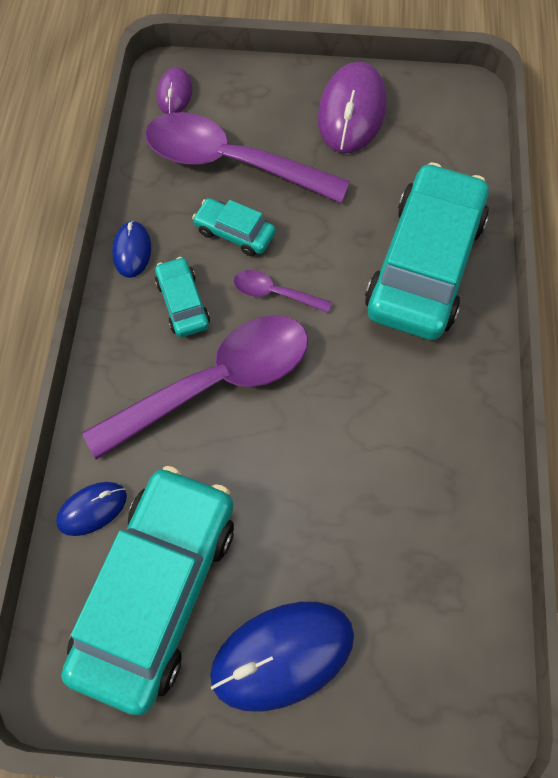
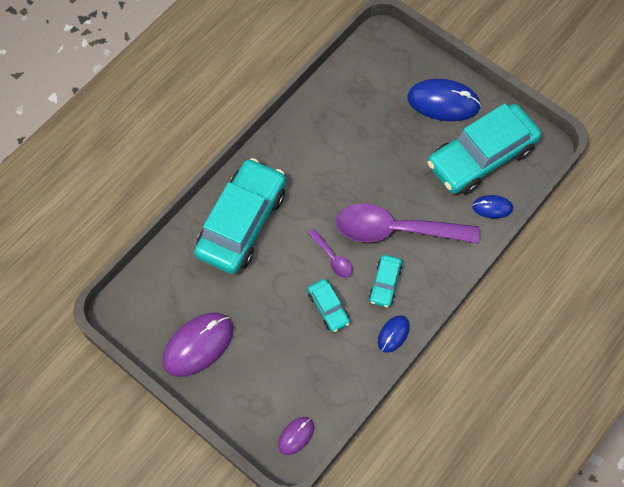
camera: 145 degrees left, 0 degrees up
purple spoon [145,112,350,203] -> none
turquoise car [365,162,489,340] -> turquoise car turned 150 degrees clockwise [194,158,286,274]

